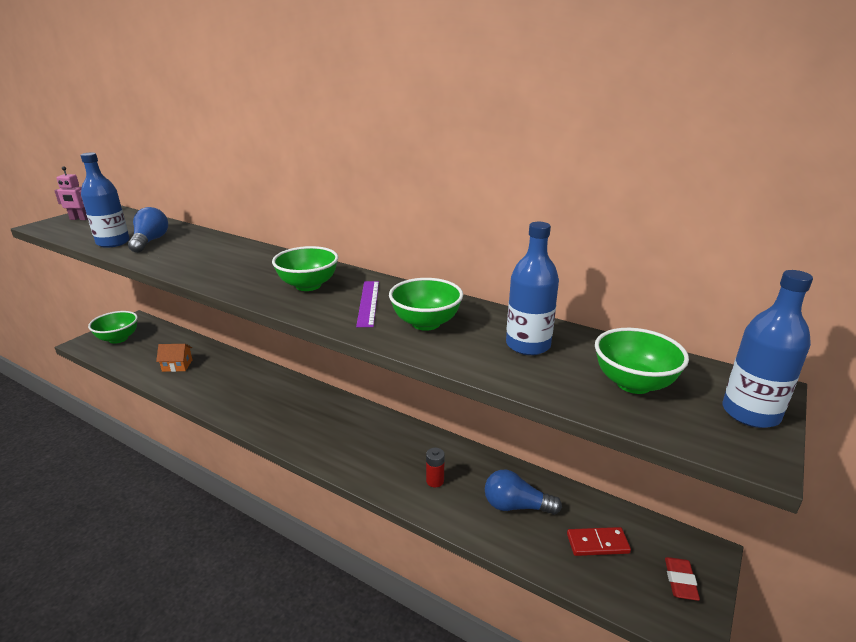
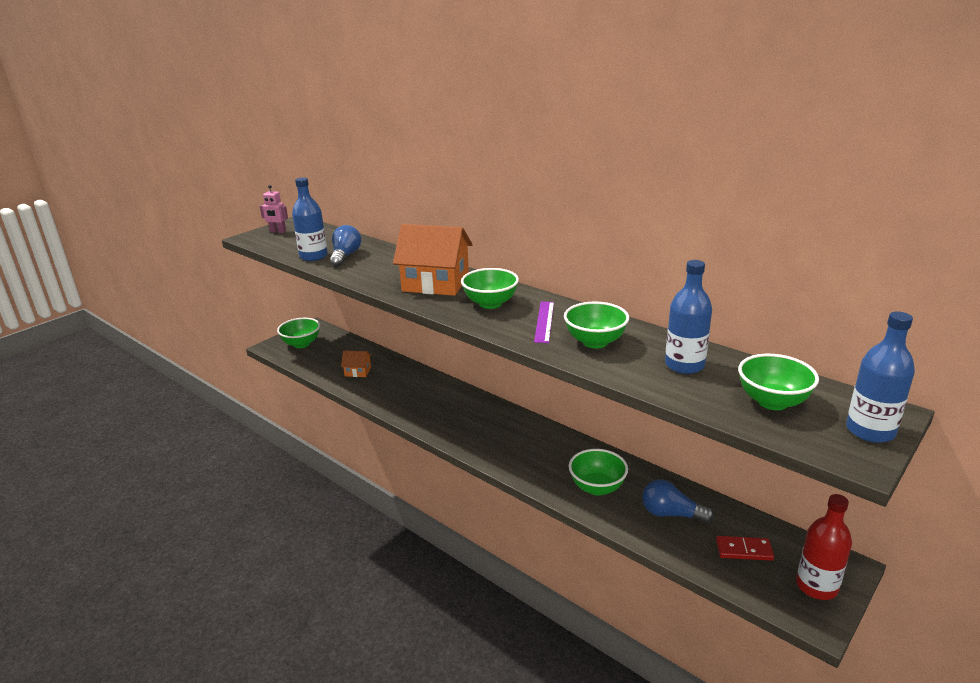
camera: 10 degrees right, 0 degrees up
red battery [426,448,445,487] -> green bowl [569,449,628,496]
red eraser [665,557,700,601] -> red bottle [796,494,852,600]
none -> orange house [393,224,473,296]

